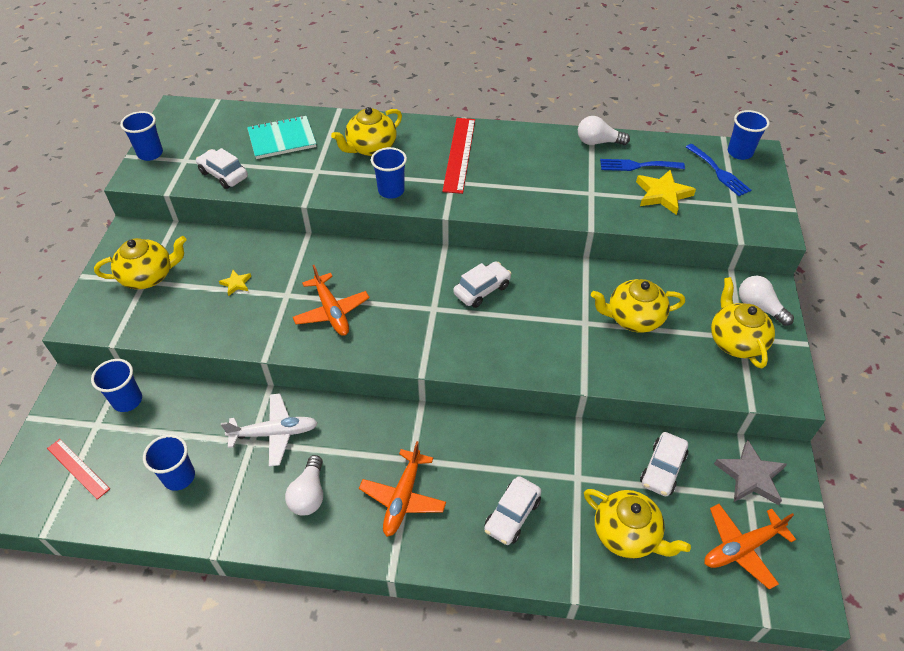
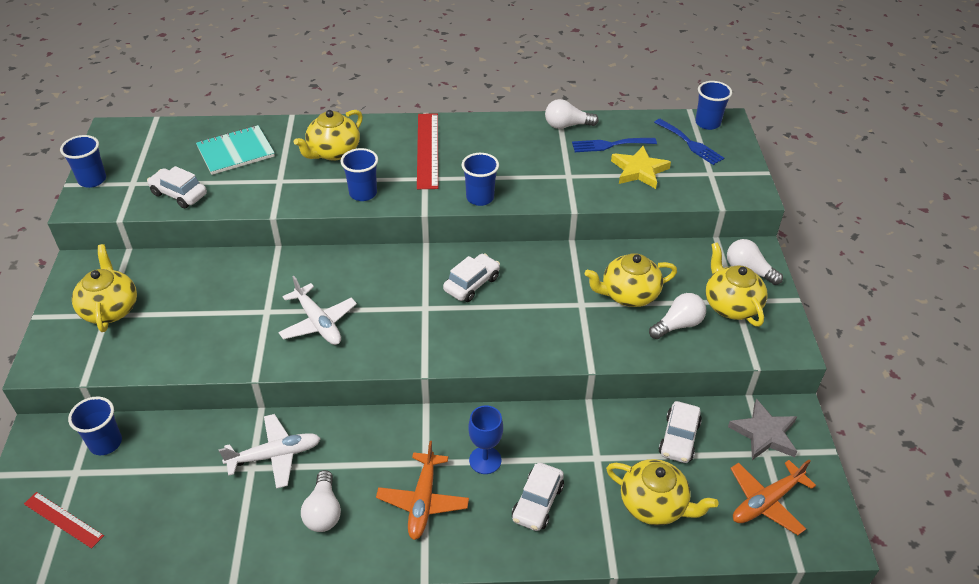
camera: 10 degrees left, 5 degrees down
yellow teapot [94,236,186,289] -> yellow teapot turned 75 degrees counterclockwise [72,244,137,332]
blue cup [143,434,195,491] -> blue cup moved to [462,153,499,206]
yellow star [219,270,251,296] -> none
orange plane [293,265,370,336] -> white plane [278,276,357,345]
none -> blue goblet [468,405,503,474]
none -> white light bulb [649,293,706,339]

